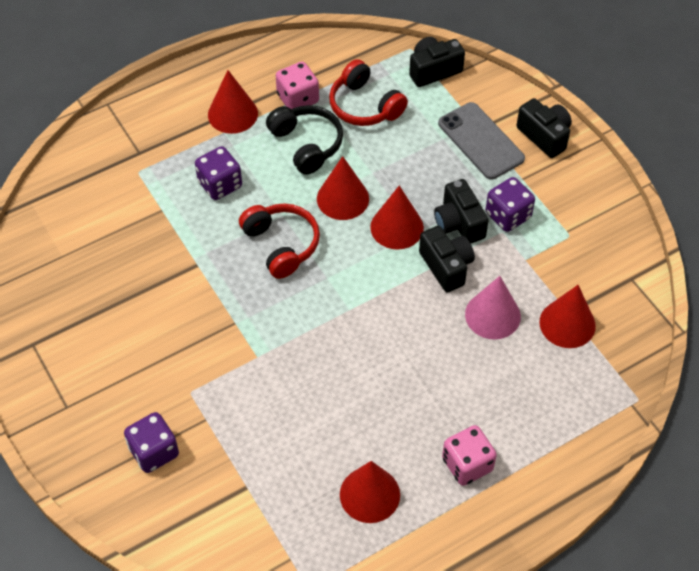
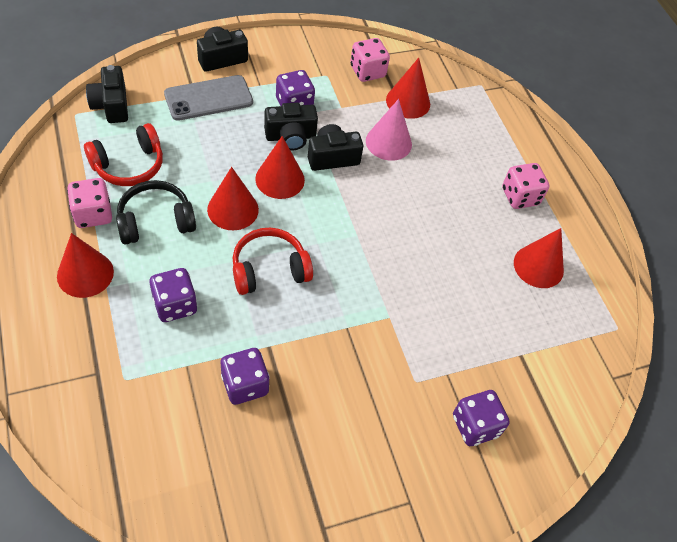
camera: 85 degrees left, 0 degrees up
none -> purple dice [221,348,270,405]
none -> pink dice [350,38,390,82]

